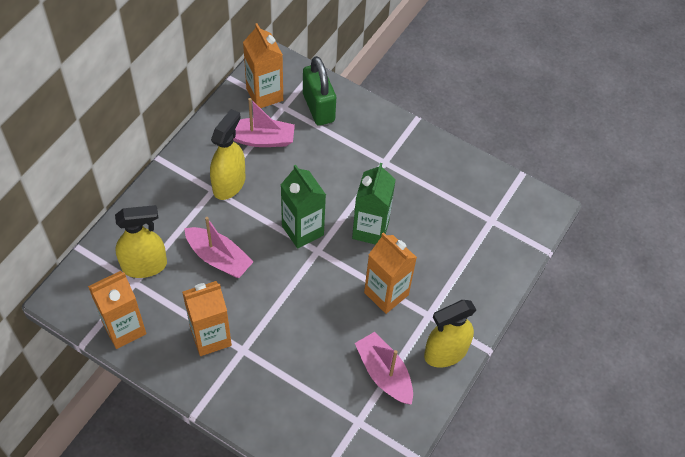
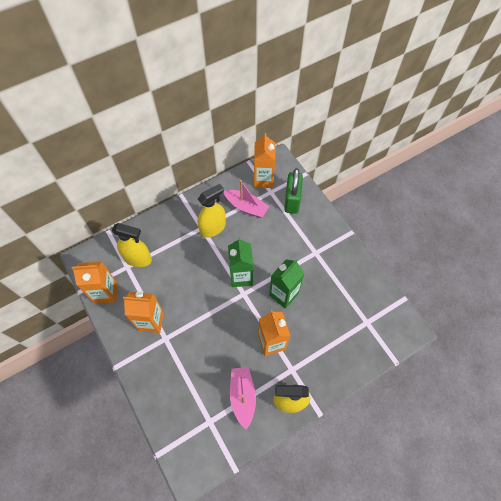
camera: 30 degrees right, 5 degrees up
pink boat [184,217,254,278] -> none

